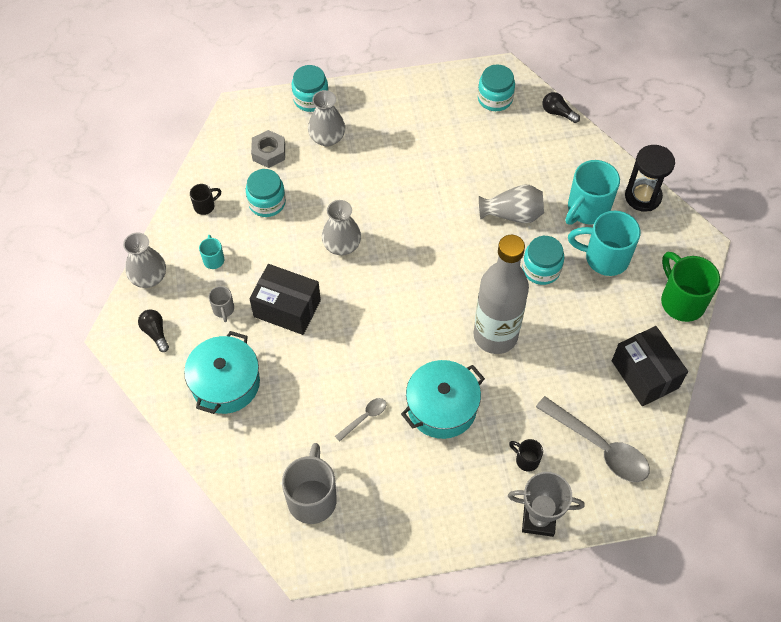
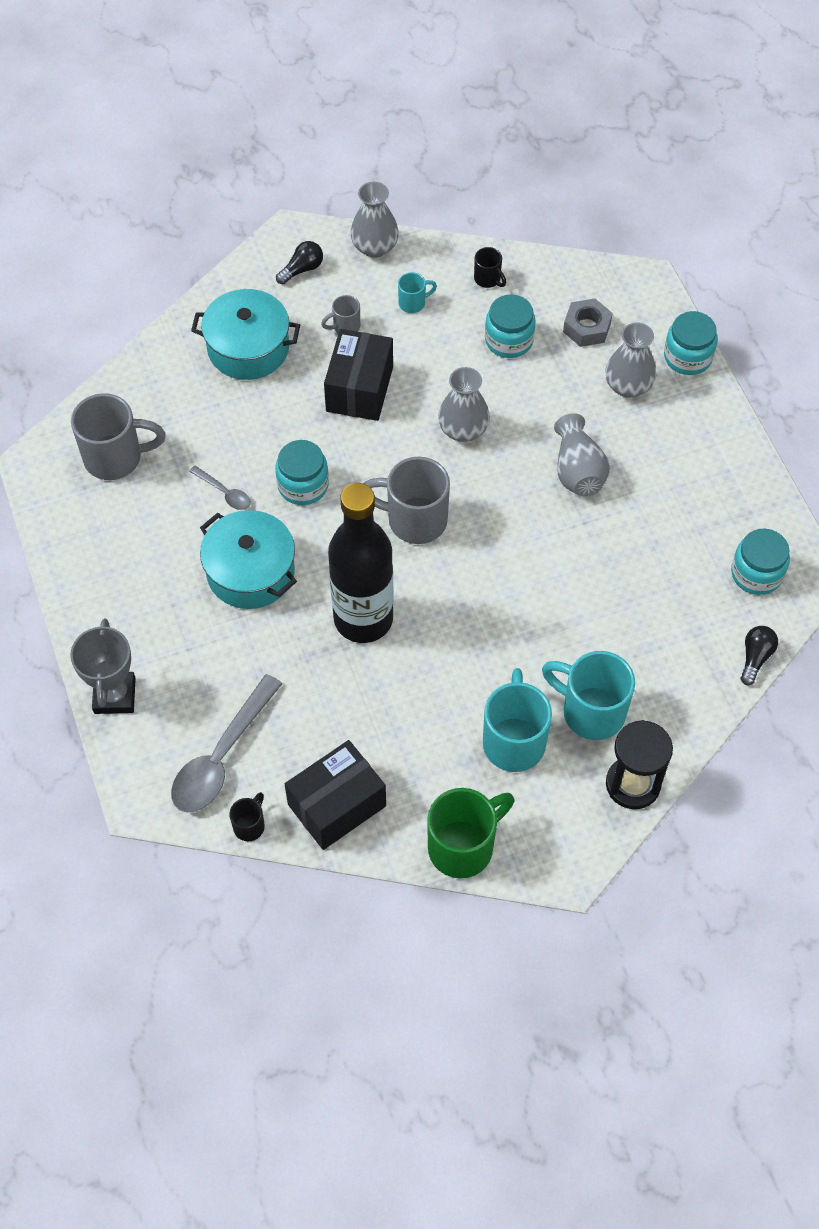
camera: 80 degrees right, 0 degrees up
grey bottle [473,235,529,354] -> black bottle [328,483,394,643]
grey vase [479,184,544,223] -> grey vase moved to [554,413,610,496]
black mug [509,439,543,472] -> black mug moved to [229,792,265,841]
turquoise jar [522,236,564,285] -> turquoise jar moved to [275,440,329,505]
none -> grey mug [363,457,450,544]

